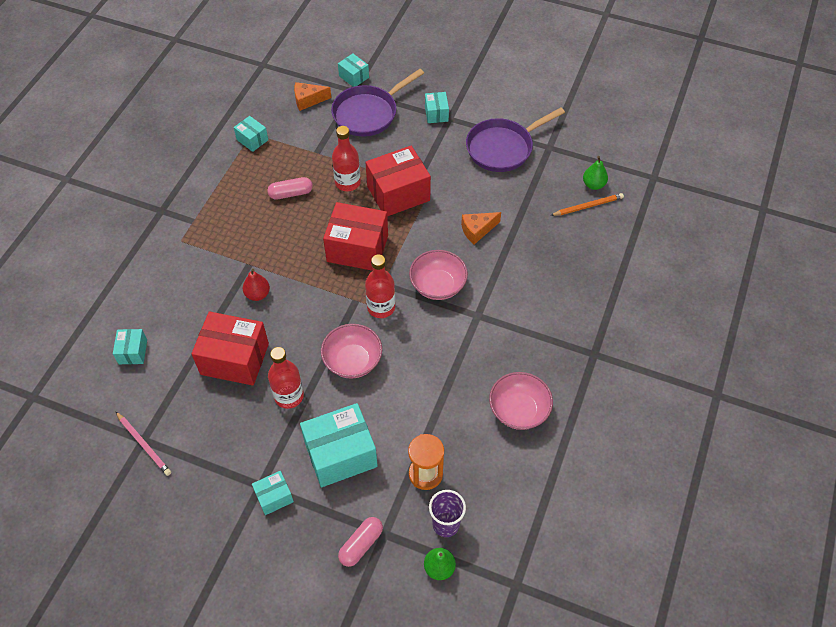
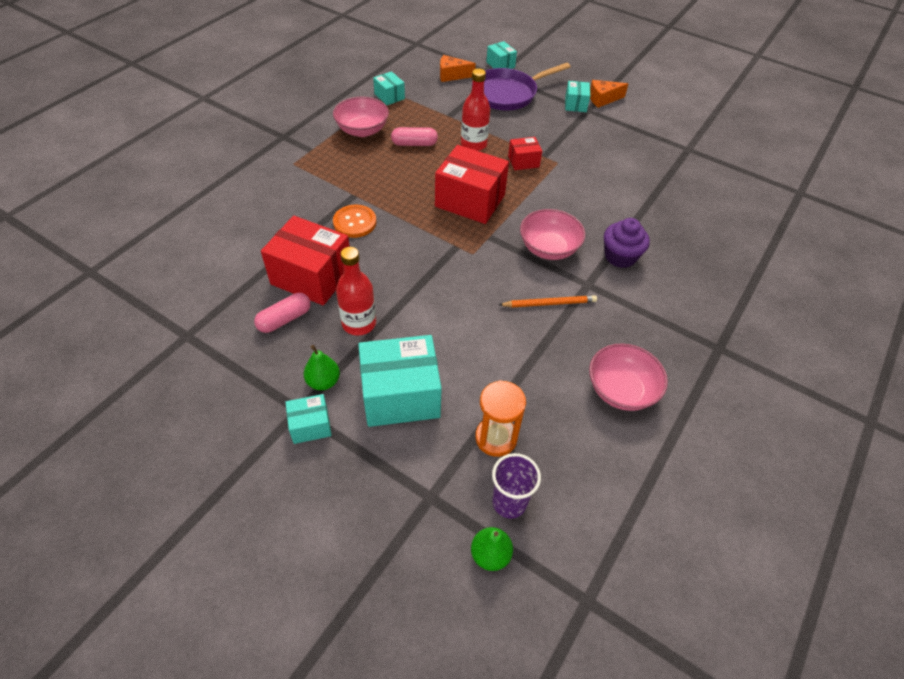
camera: 10 degrees right, 5 degrees down
turquoise box [113,329,147,364] -> none
pink pencil [116,412,171,476] -> none
red pear [243,269,270,301] -> orange button [333,205,376,238]
pink bowl [321,324,382,379] -> pink bowl moved to [333,97,389,137]
pink capsule [338,517,383,567] -> pink capsule moved to [254,293,311,333]
red box [365,146,431,217] -> red box [508,137,542,170], size x0.50
red bottle [365,254,395,318] -> none
orange cheese [461,212,501,244] -> orange cheese moved to [590,80,628,108]
purple pan [466,108,565,172] -> none
orange pencil [550,193,624,216] -> orange pencil moved to [499,295,597,307]
green pear [583,156,608,190] -> green pear moved to [304,345,340,390]
none -> purple cupcake [604,218,650,268]

